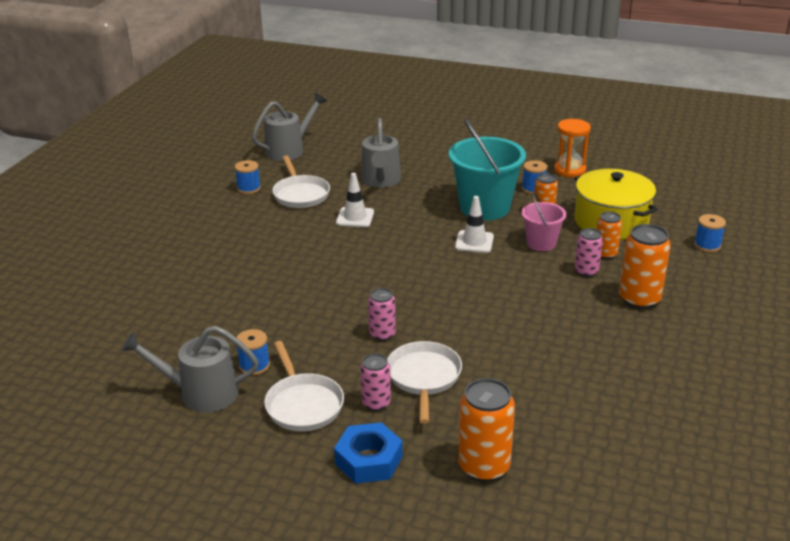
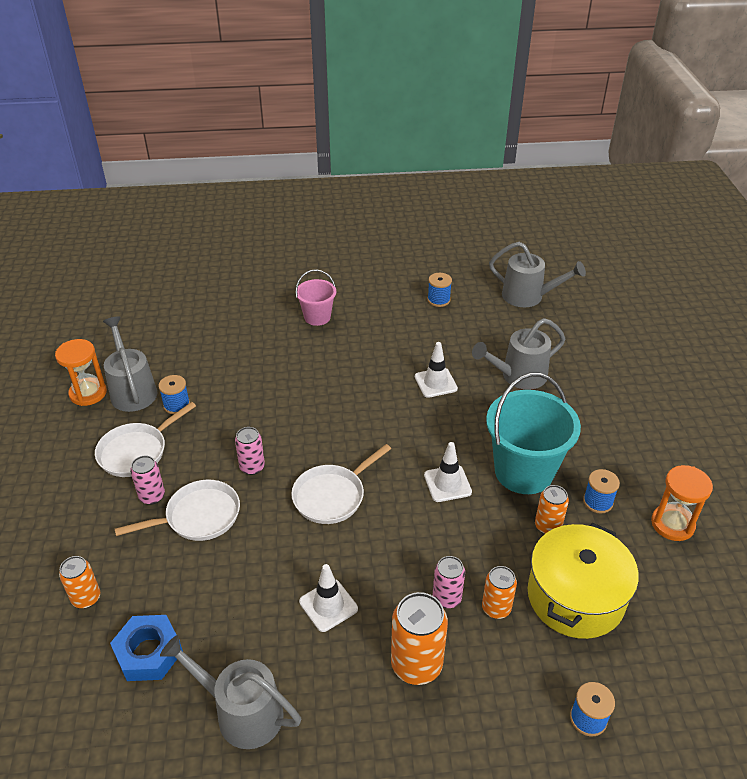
camera: 65 degrees right, 10 degrees up
white pan [272,155,330,208] -> white pan moved to [291,444,391,524]
blue nut [334,422,403,484] -> blue nut moved to [110,615,183,681]
orange can [458,378,515,482] -> orange can [59,556,100,608], size x0.60
pink bucket [522,192,566,251] -> pink bucket moved to [295,269,336,326]
none -> orange hourglass [55,339,107,406]
none -> grey watering can [160,635,301,749]
none -> white traffic cone [299,564,358,632]

